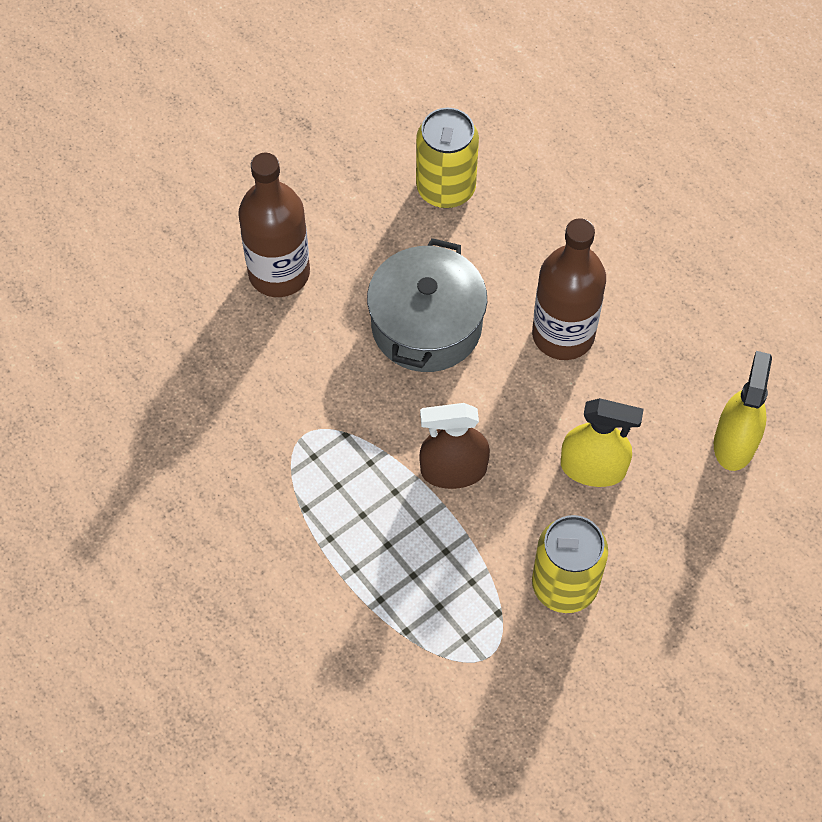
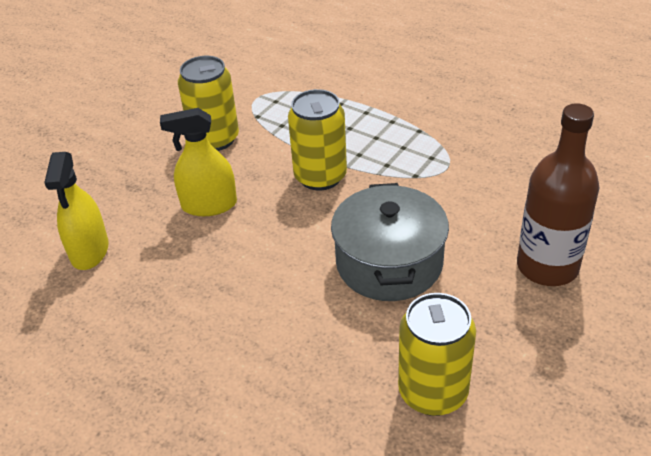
camera: 165 degrees right, 20 degrees down
brown spray bottle [420,403,490,489] -> yellow can [288,89,347,191]
brown bottle [532,218,606,360] -> none

